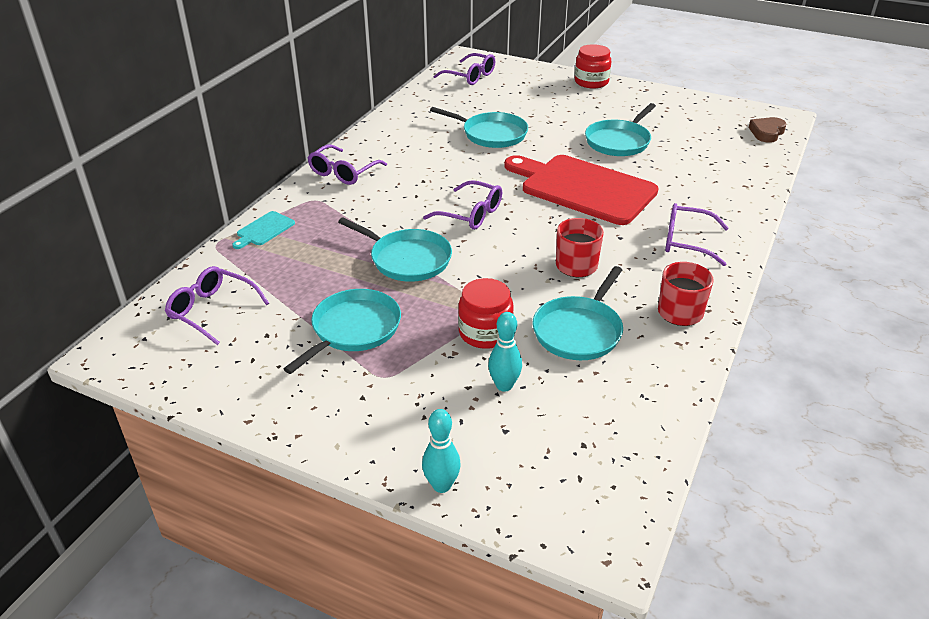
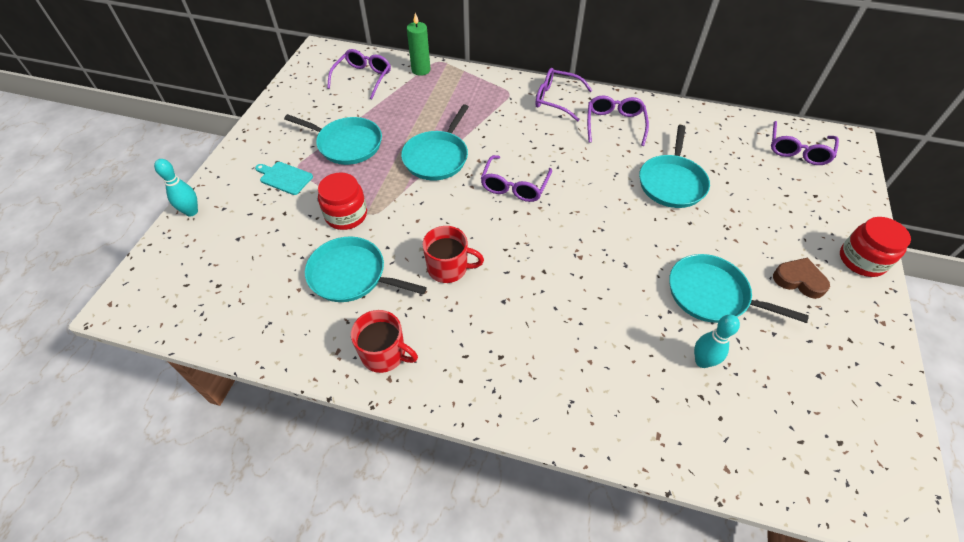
camera: 80 degrees right, 15 degrees up
turquoise cutting board [232,211,295,249] -> turquoise cutting board moved to [255,162,313,195]
turquoise bowling pin [488,312,522,392] -> turquoise bowling pin moved to [694,315,740,368]
red cutting board [505,155,659,225] -> none
purple glasses [665,203,729,266] -> purple glasses moved to [587,96,649,146]
brown heart [749,117,787,143] -> brown heart moved to [773,258,830,299]
none -> green candle [407,13,431,76]

